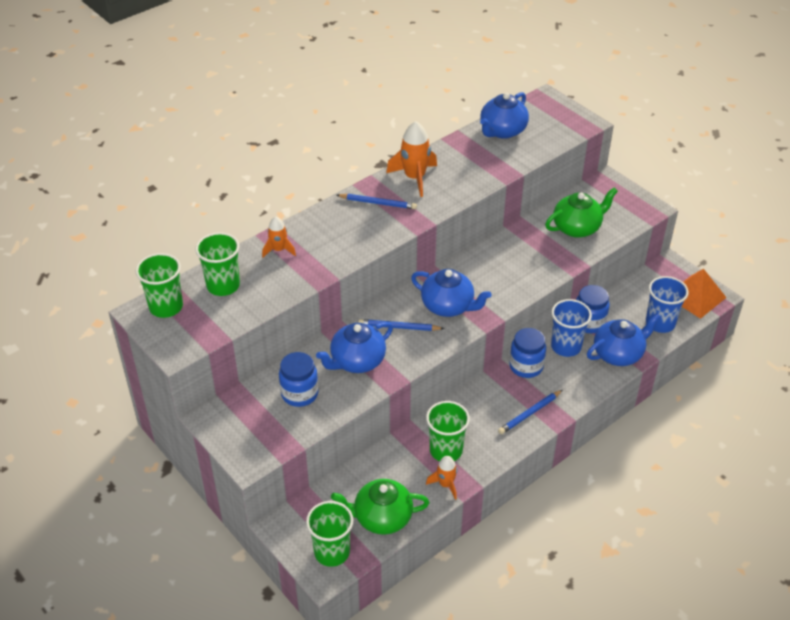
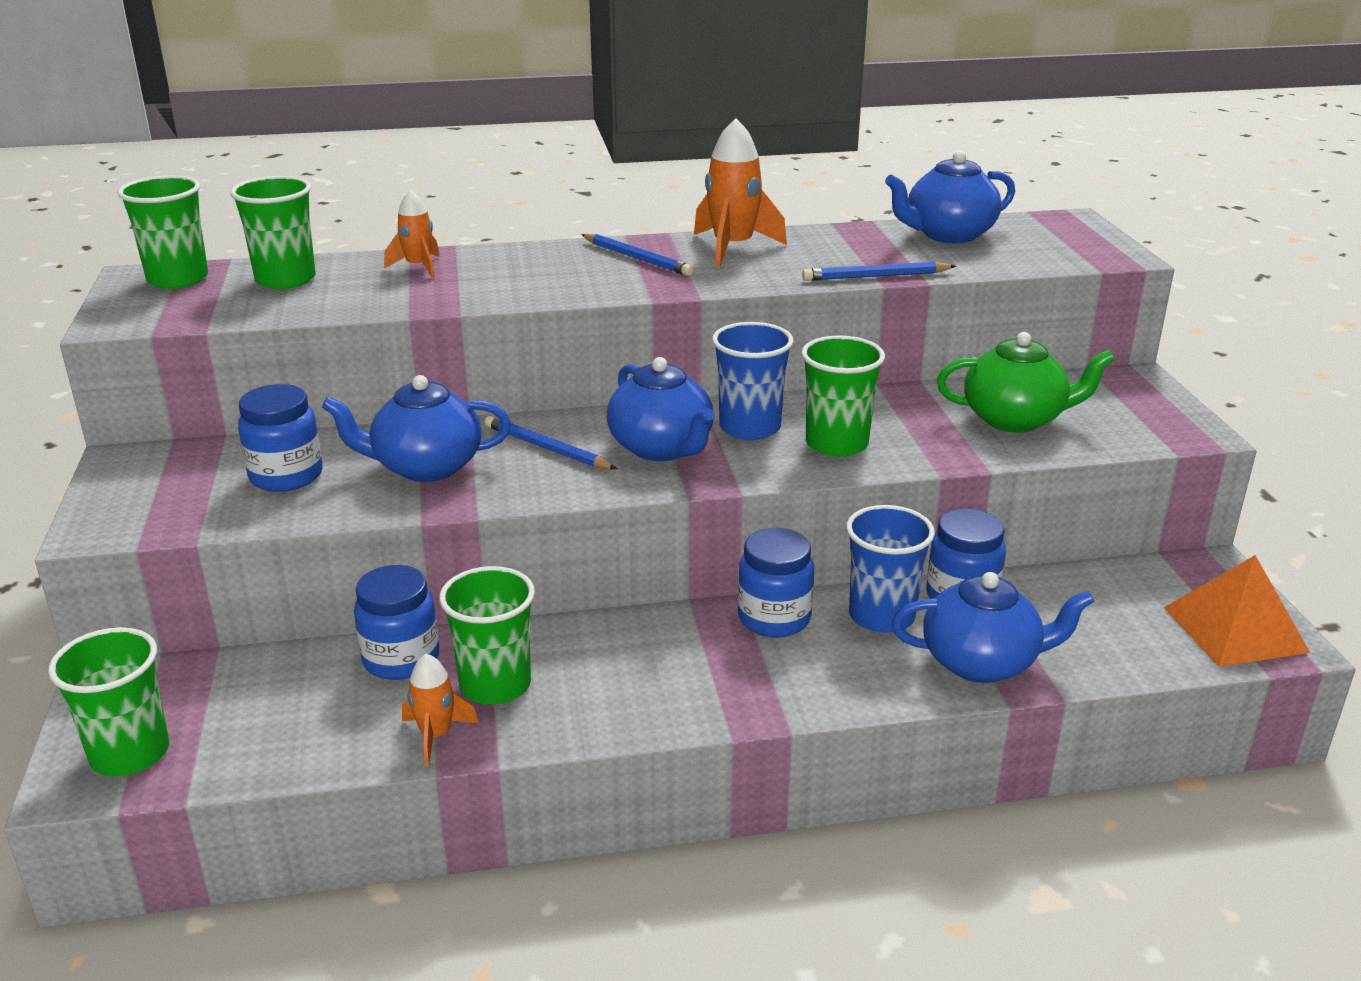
camera: 30 degrees right, 15 degrees down
green teapot [331,479,429,535] -> none
blue pencil [498,390,562,434] -> blue pencil moved to [802,262,956,281]
blue cup [646,276,689,333] -> blue cup moved to [712,322,794,440]
none -> blue jar [354,565,439,680]
none -> green cup [801,336,885,457]

